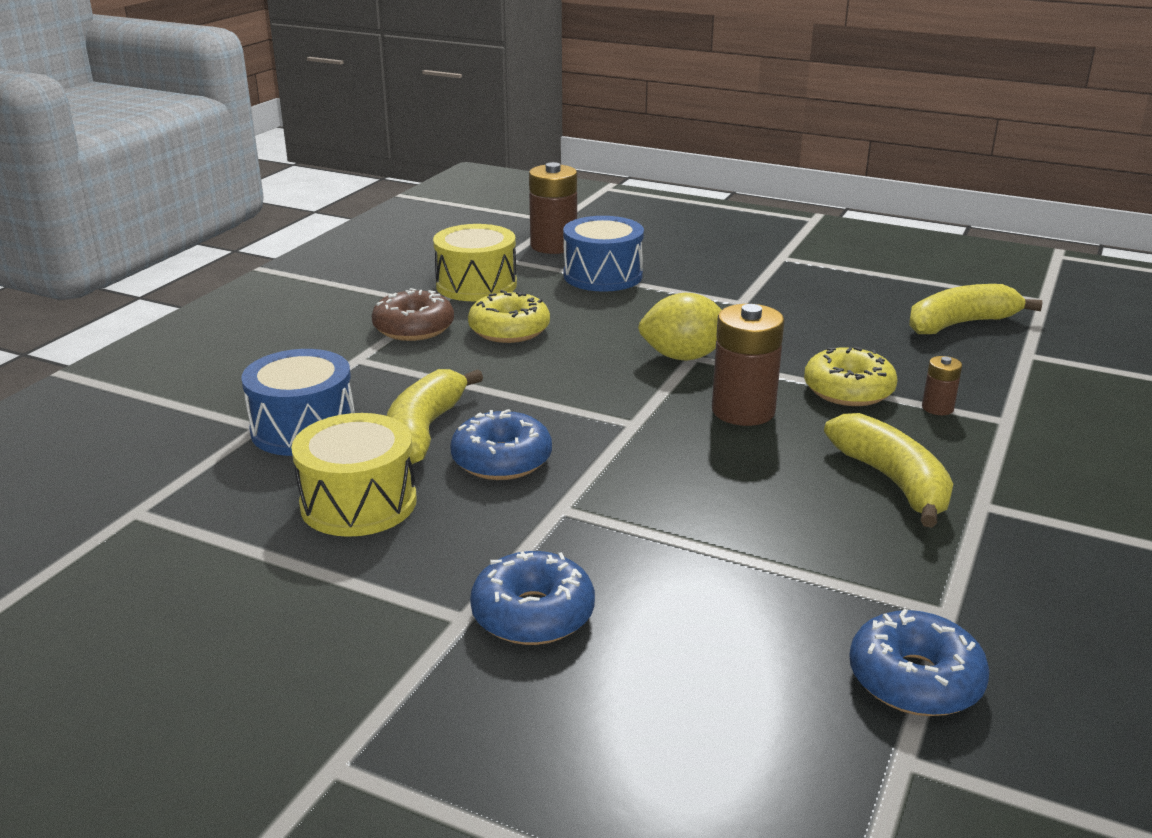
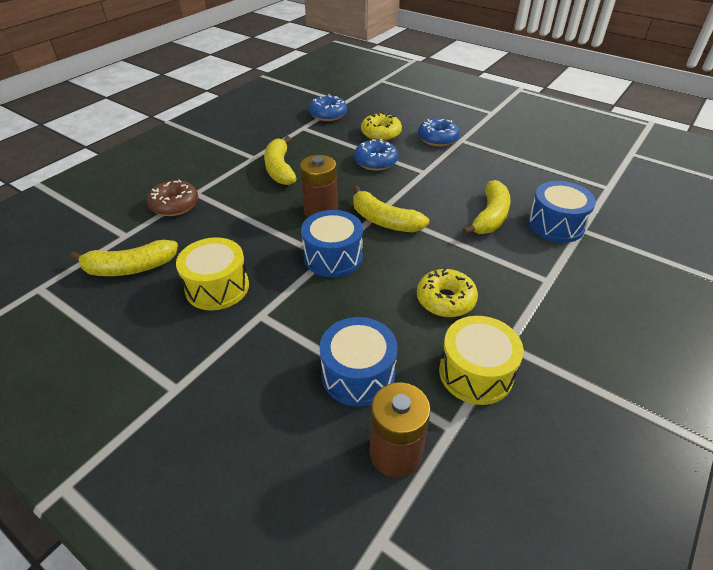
camera: 170 degrees left, 15 degrees up
yellow drum [291,413,417,537] -> yellow drum moved to [176,237,249,311]
brown donut [372,288,454,341] -> brown donut moved to [147,180,198,216]
blue donut [450,409,552,480] -> blue donut moved to [354,139,398,171]
yellow lemon [638,293,722,360] -> blue drum [301,210,363,277]
yellow donut [804,347,898,406] -> yellow donut moved to [361,113,402,141]
brown battery [922,356,962,415] -> none
none -> yellow banana [353,186,429,232]

